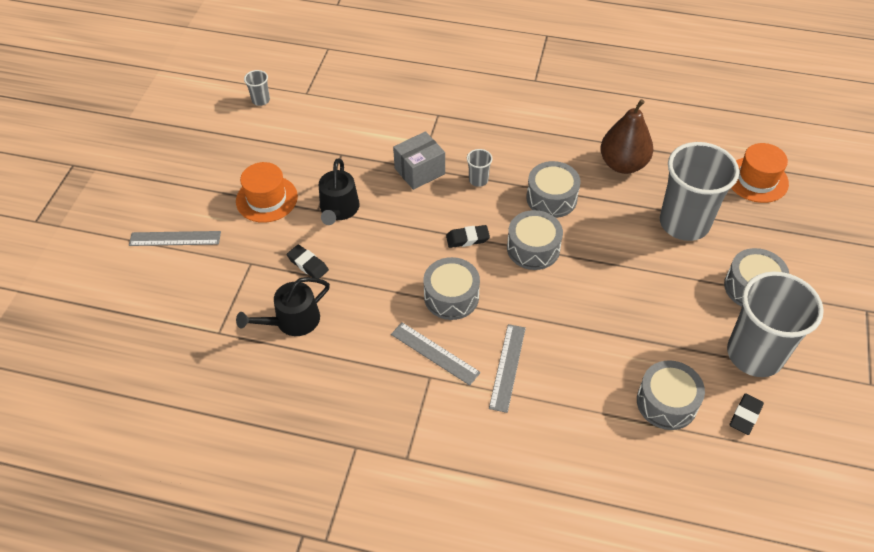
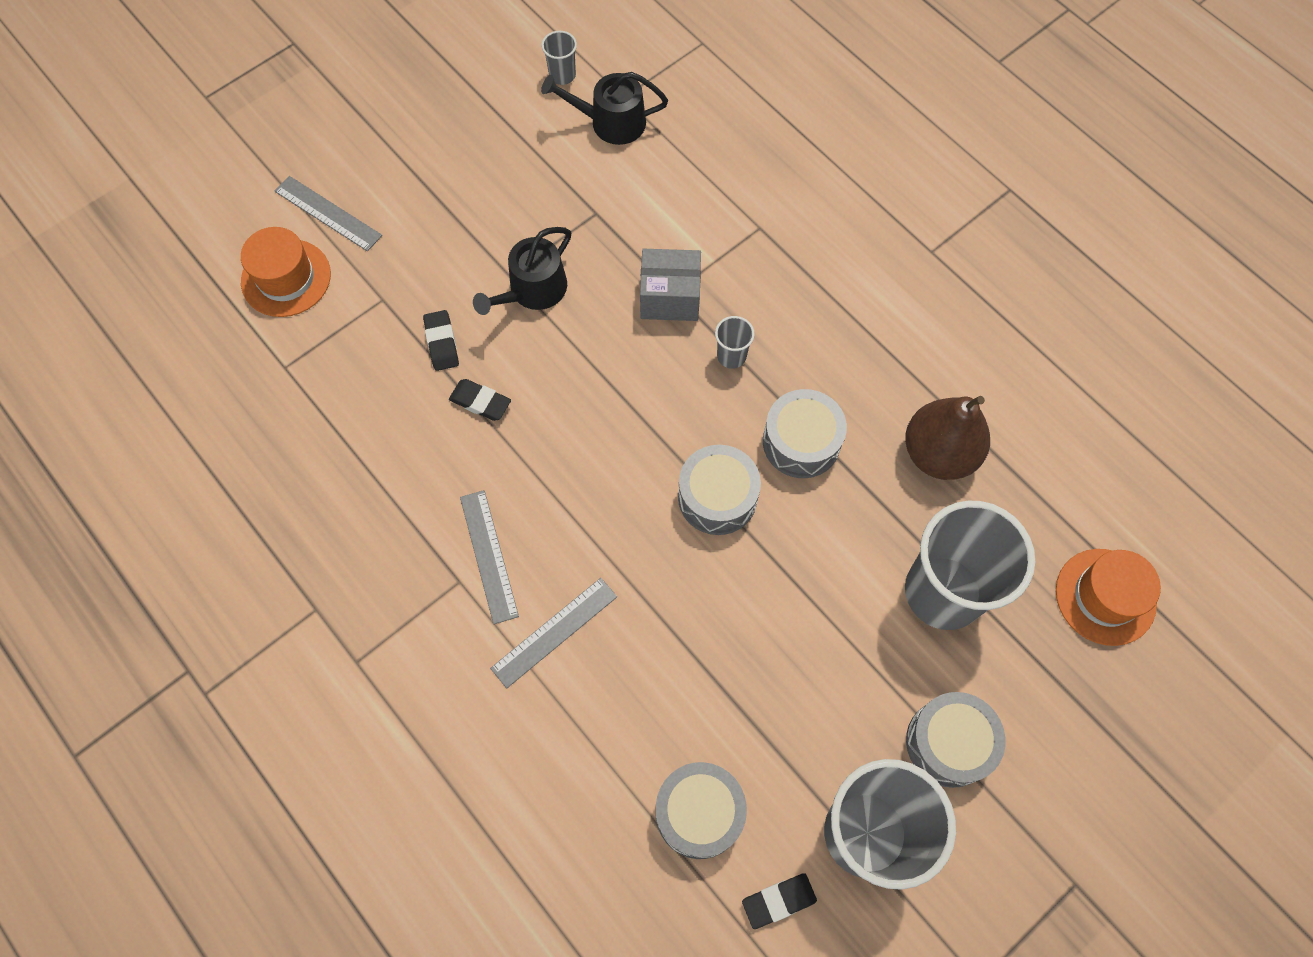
camera: 35 degrees right, 15 degrees up
orange hat [236,162,298,223] -> orange hat moved to [241,227,331,317]
black watering can [236,277,330,336] -> black watering can moved to [541,72,668,145]
grey drum [423,257,480,320] -> none
black eraser [446,225,490,248] -> black eraser moved to [449,379,511,421]

